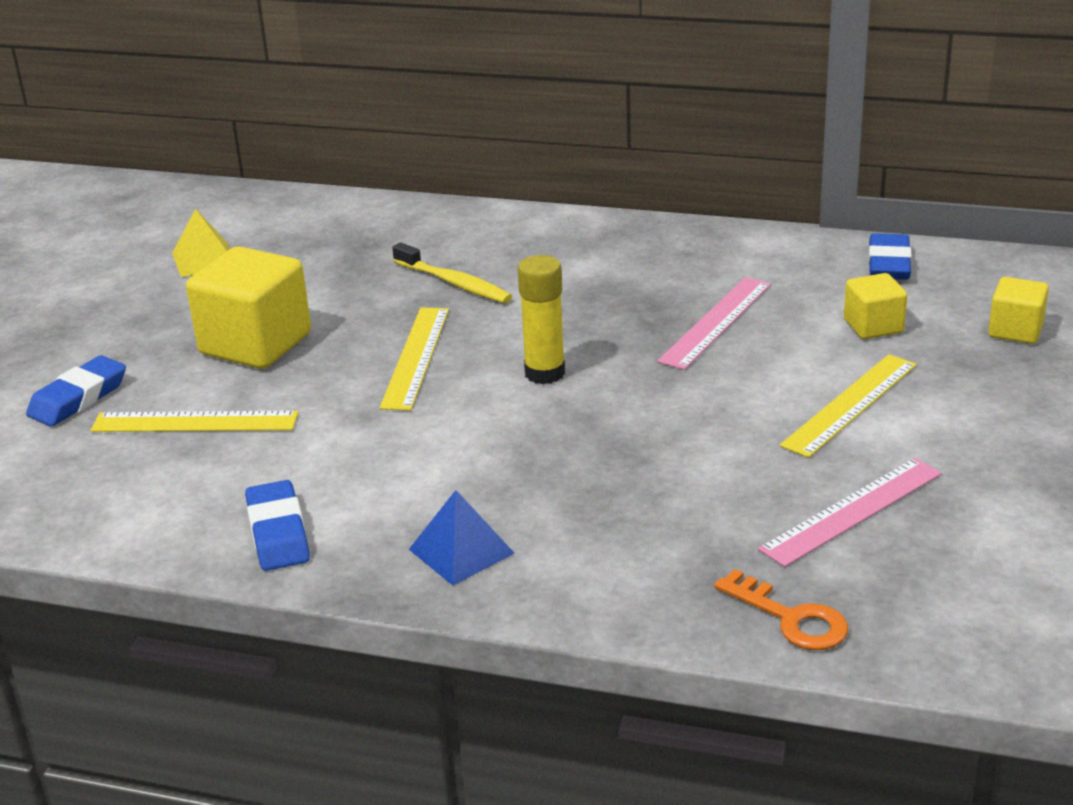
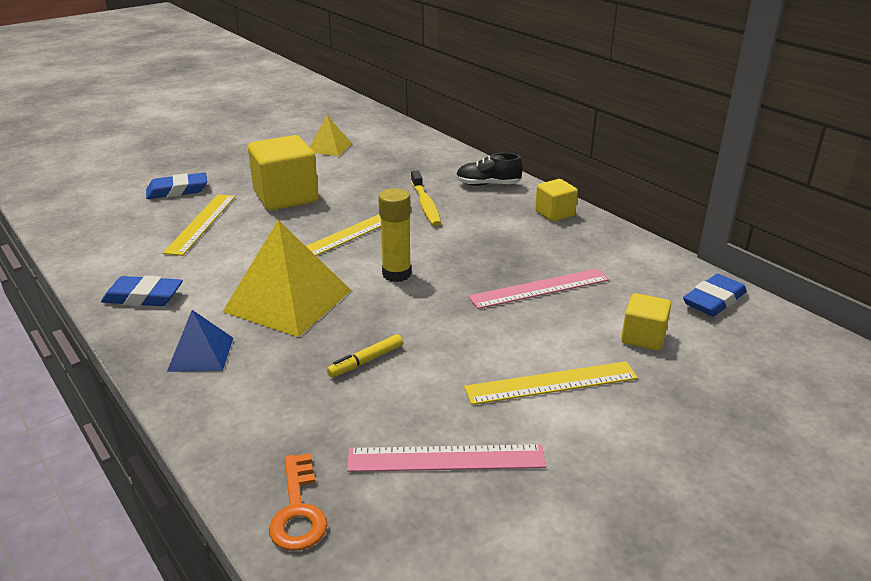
camera: 35 degrees right, 0 degrees up
yellow ruler [91,411,299,432] -> yellow ruler turned 60 degrees clockwise [163,194,235,256]
blue eraser [245,480,310,571] -> blue eraser turned 75 degrees clockwise [101,276,183,306]
yellow cube [988,277,1049,344] -> yellow cube moved to [535,179,578,222]
none -> yellow pyramid [222,220,351,337]
none -> yellow marker [327,334,403,377]
none -> black shoe [456,153,523,186]

